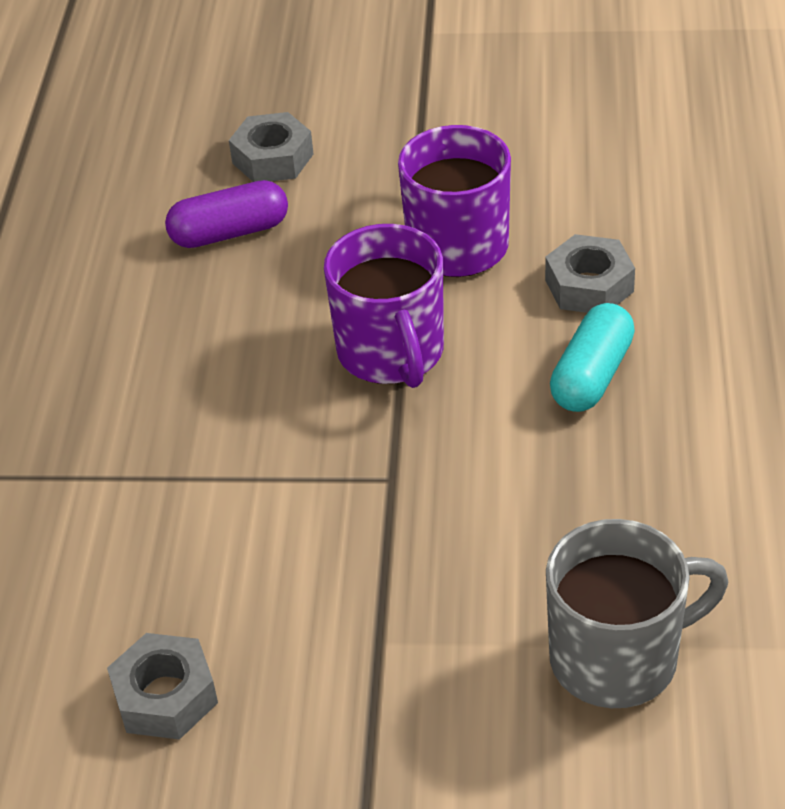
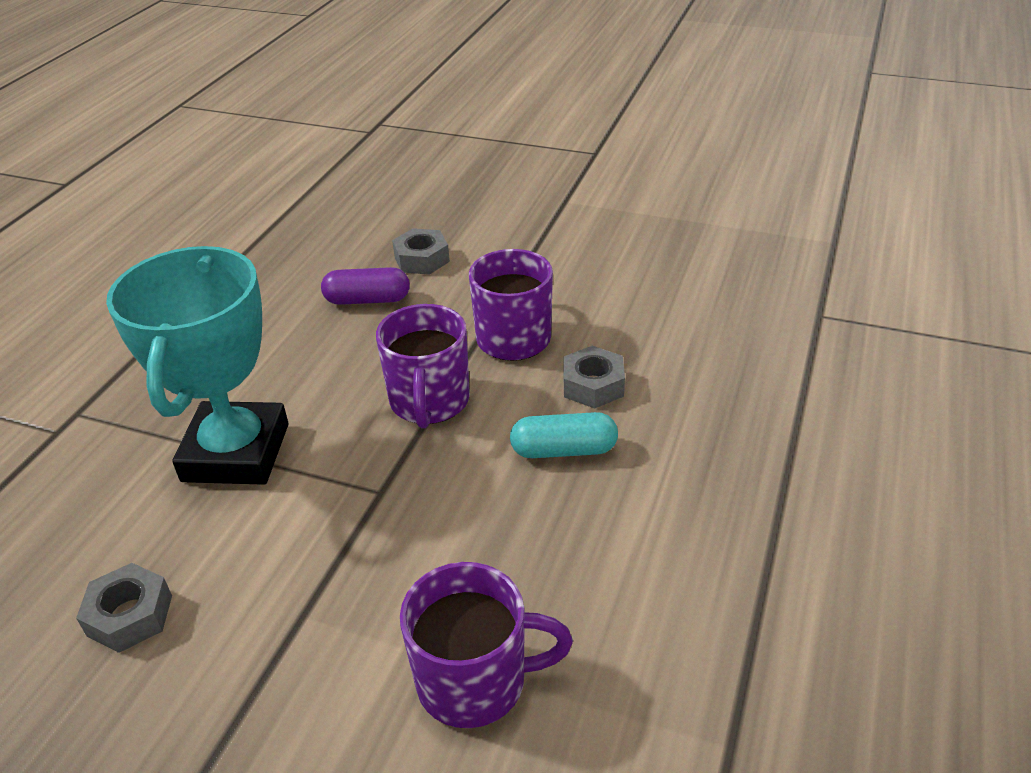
camera: 15 degrees right, 5 degrees down
grey mug [546,519,728,708] -> purple mug [400,562,573,728]
turquoise capsule [550,303,635,412] -> turquoise capsule turned 45 degrees clockwise [510,412,618,458]
none -> turquoise trophy [106,246,289,485]

